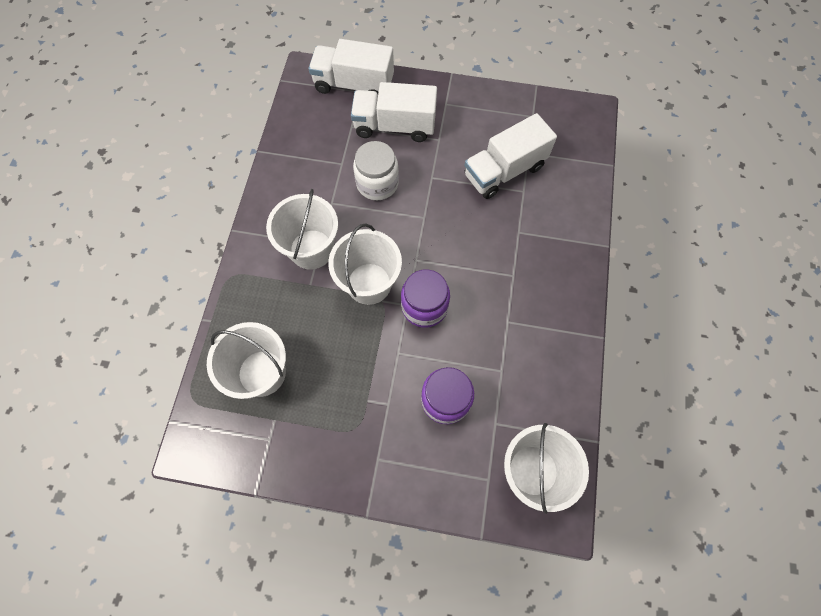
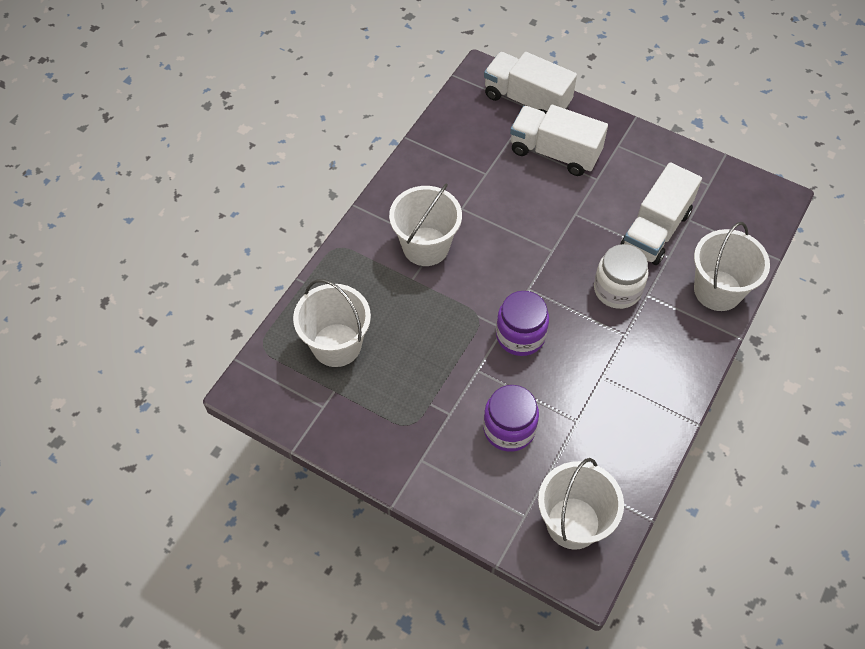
camera: 20 degrees right, 10 degrees down
white bucket [328,224,402,305] -> white bucket moved to [694,222,770,311]
white jar [353,141,399,200] -> white jar moved to [594,244,649,309]
white truck [464,113,557,199] -> white truck turned 45 degrees counterclockwise [620,162,702,265]

